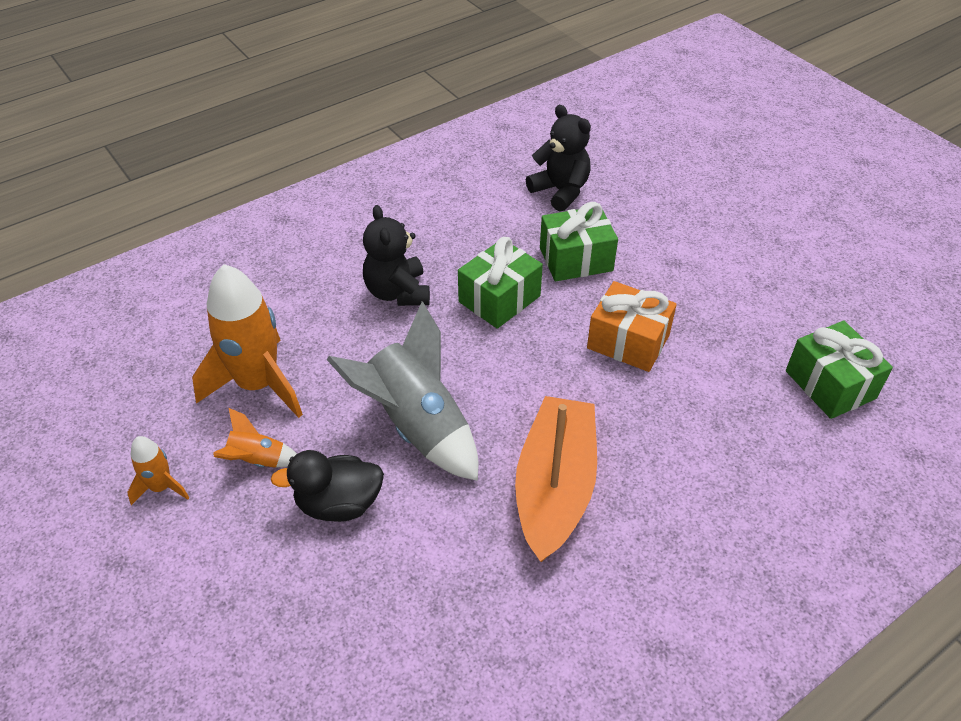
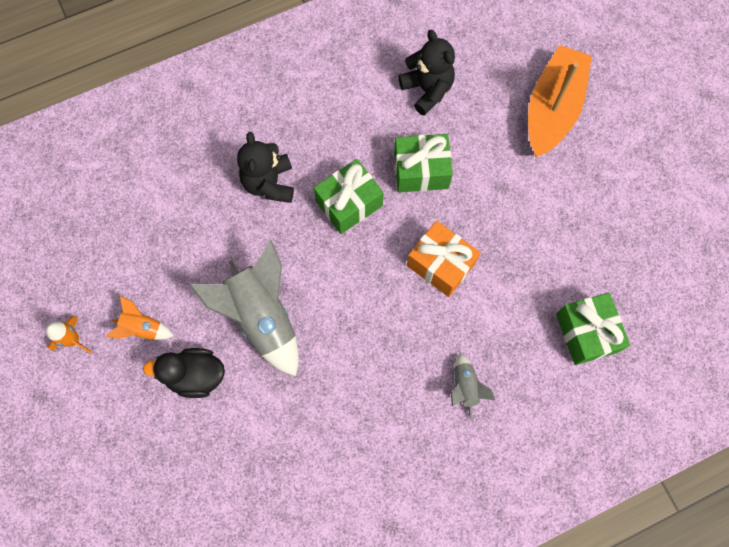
camera: 10 degrees right, 25 degrees up
orange rocket [192,264,303,418] -> none
orange boat [515,396,597,562] -> orange boat moved to [528,45,592,157]
none -> grey rocket [451,354,495,420]

